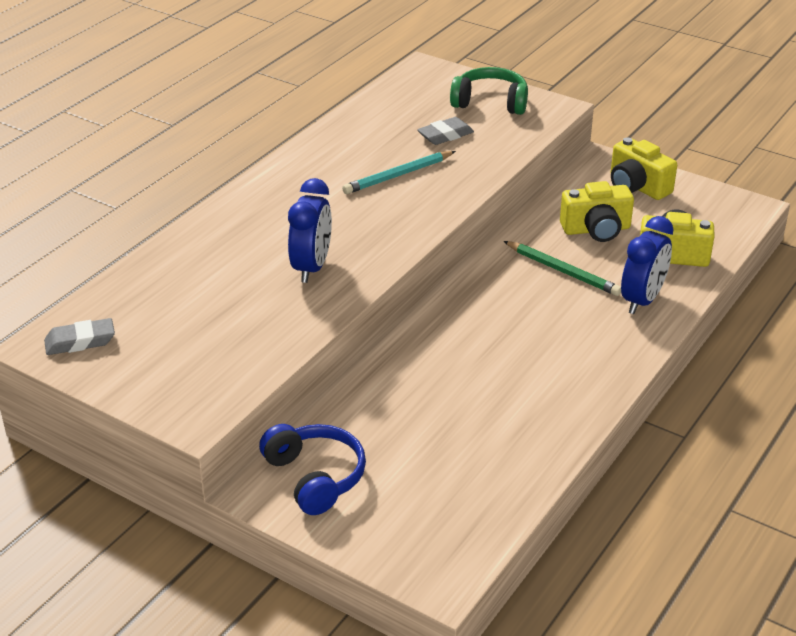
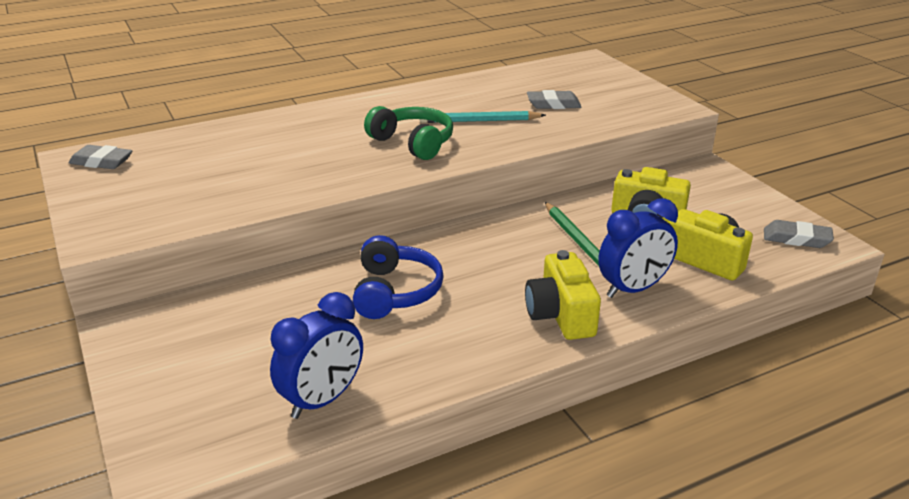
camera: 30 degrees right, 5 degrees down
blue headphones [259,424,366,515] -> blue headphones moved to [353,235,444,319]
blue clock [288,178,332,283] -> blue clock moved to [270,292,363,419]
green headphones [450,67,528,115] -> green headphones moved to [364,106,453,160]
yellow camera [611,137,677,200] -> yellow camera moved to [525,250,601,340]
none -> grey eraser [764,220,834,248]

